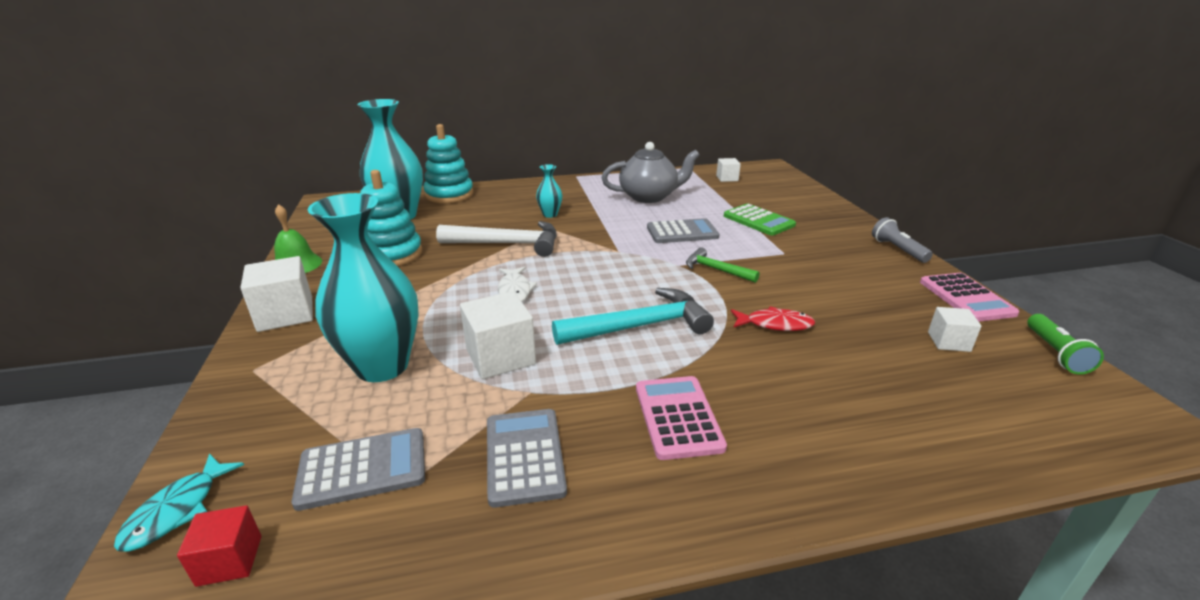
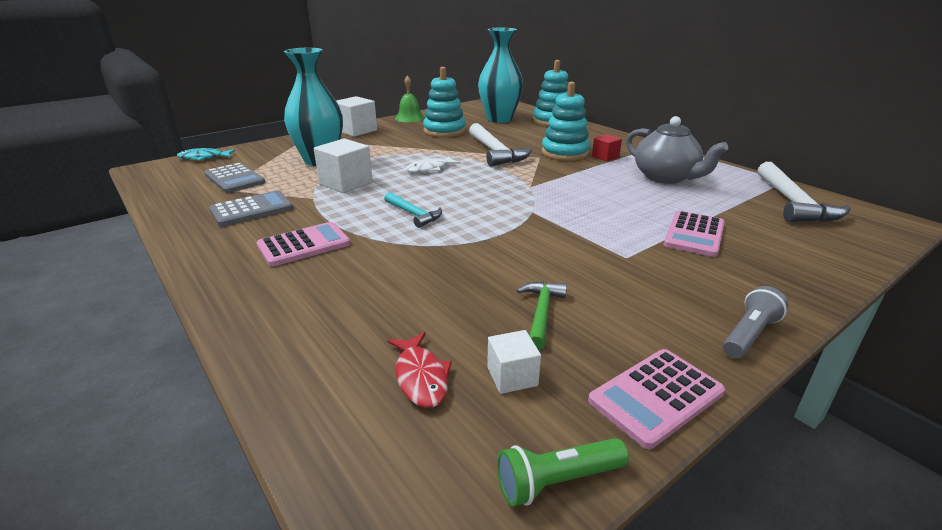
camera: 65 degrees right, 0 degrees up
red cube [177,505,261,587] -> red cube moved to [592,134,622,162]
turquoise vase [536,164,562,218] -> turquoise stacking toy [541,82,590,161]
turquoise hammer [552,288,714,345] -> turquoise hammer [384,192,442,228], size x0.57
grey calculator [647,218,720,243] -> none
green hammer [686,248,760,283] -> green hammer moved to [517,281,567,350]
white cube [716,158,741,182] -> white hammer [758,162,851,222]
green calculator [724,204,796,236] -> pink calculator [664,211,725,257]
red fish [731,306,815,331] -> red fish moved to [387,332,452,408]

